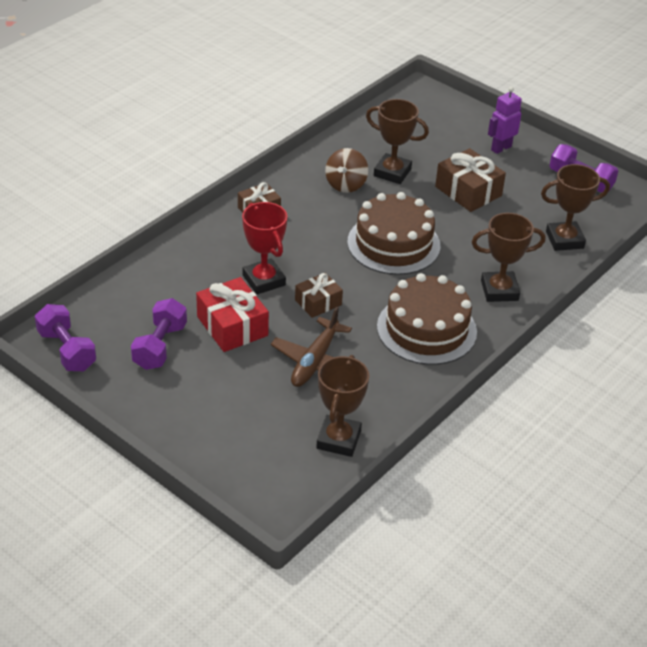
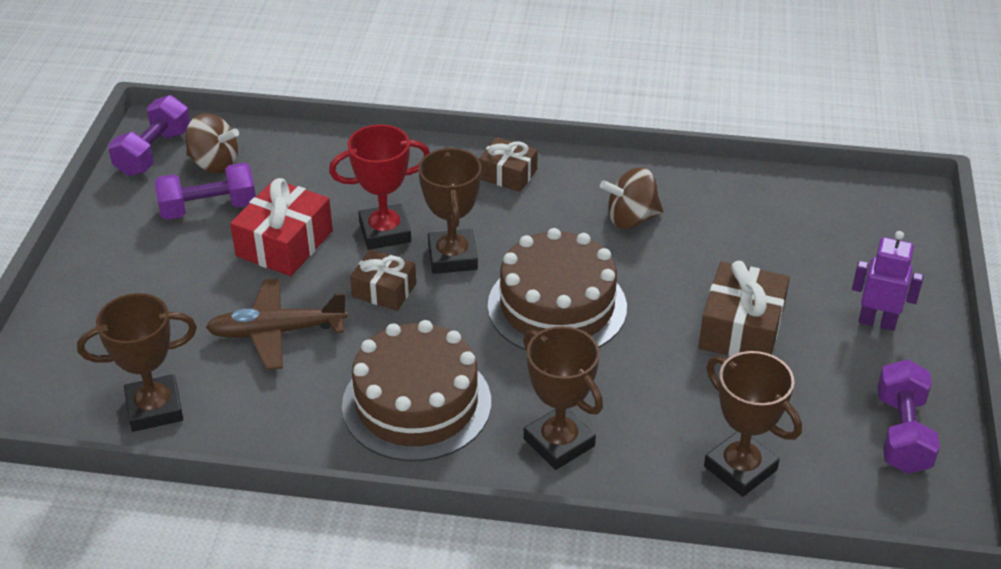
camera: 60 degrees right, 0 degrees up
red trophy [242,202,287,294] -> red trophy turned 45 degrees clockwise [329,124,430,250]
brown trophy [366,99,429,184] -> brown trophy moved to [418,147,482,274]
none -> brown spinning top [185,113,239,173]

